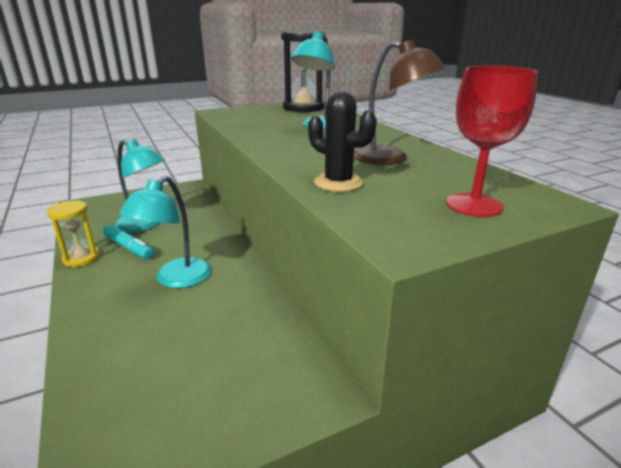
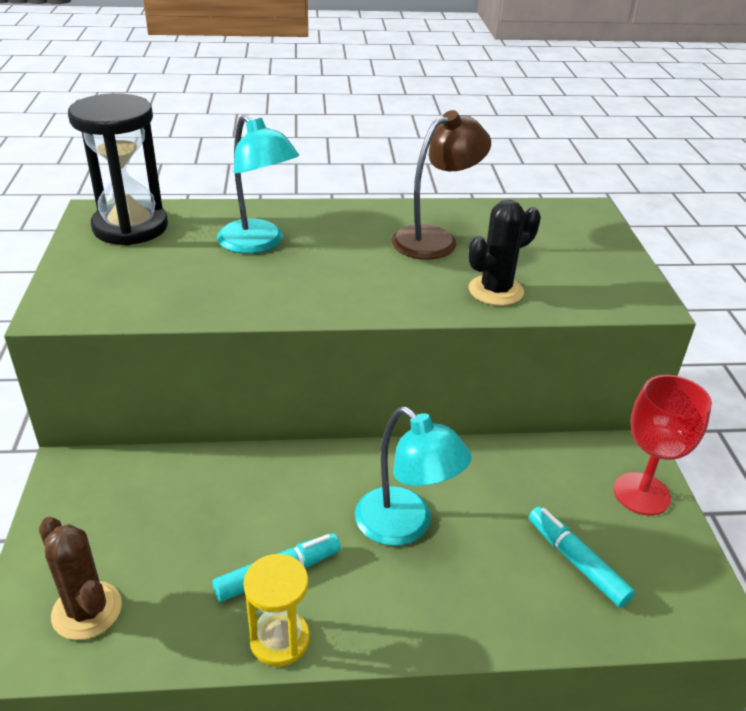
camera: 70 degrees left, 10 degrees up
turquoise lamp [114,140,165,233] -> none
red goblet [446,66,538,217] -> red goblet moved to [614,375,712,515]
none -> brown cactus [39,517,122,640]
none -> turquoise marker [529,506,635,608]

